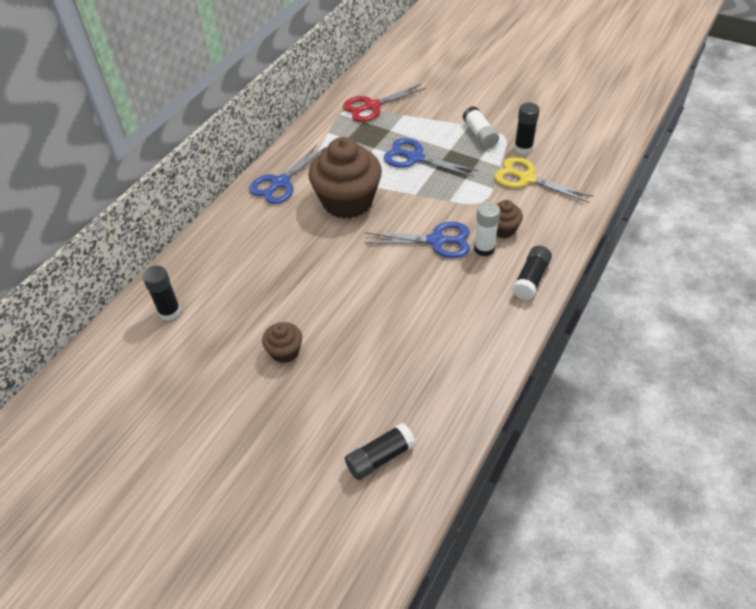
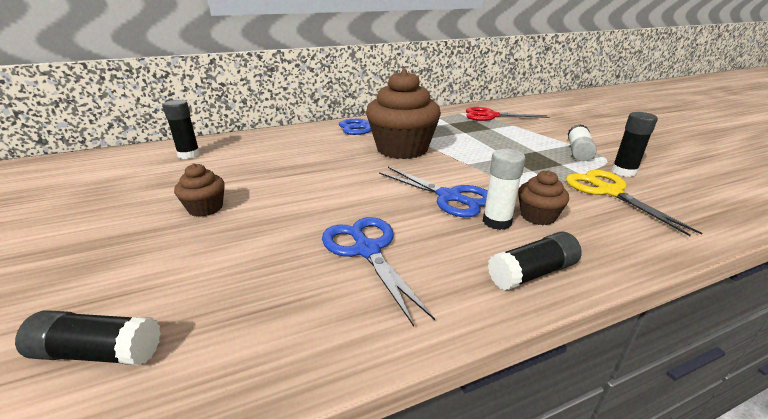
camera: 35 degrees right, 20 degrees down
blue scissors [384,138,478,177] -> blue scissors moved to [322,217,435,326]

